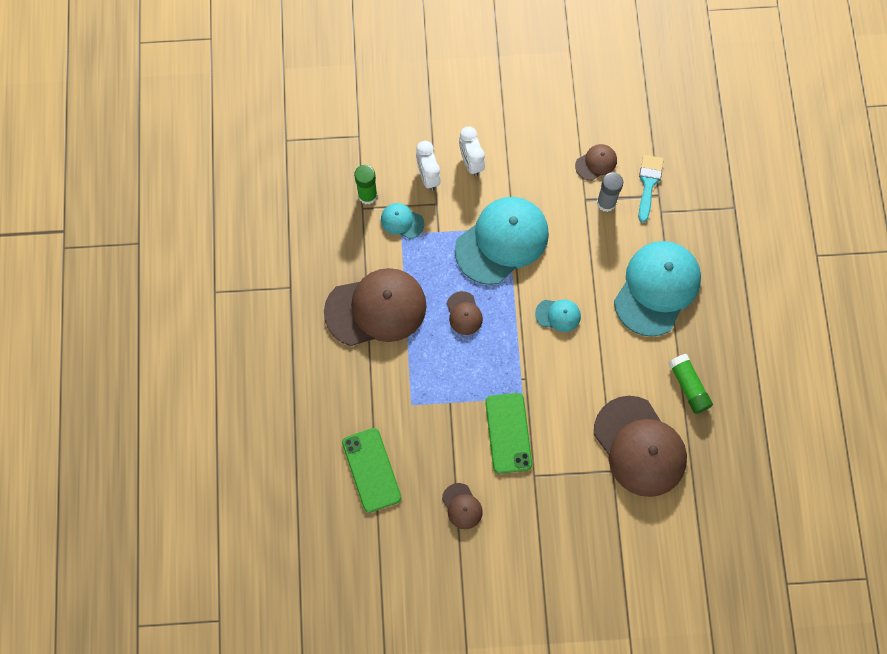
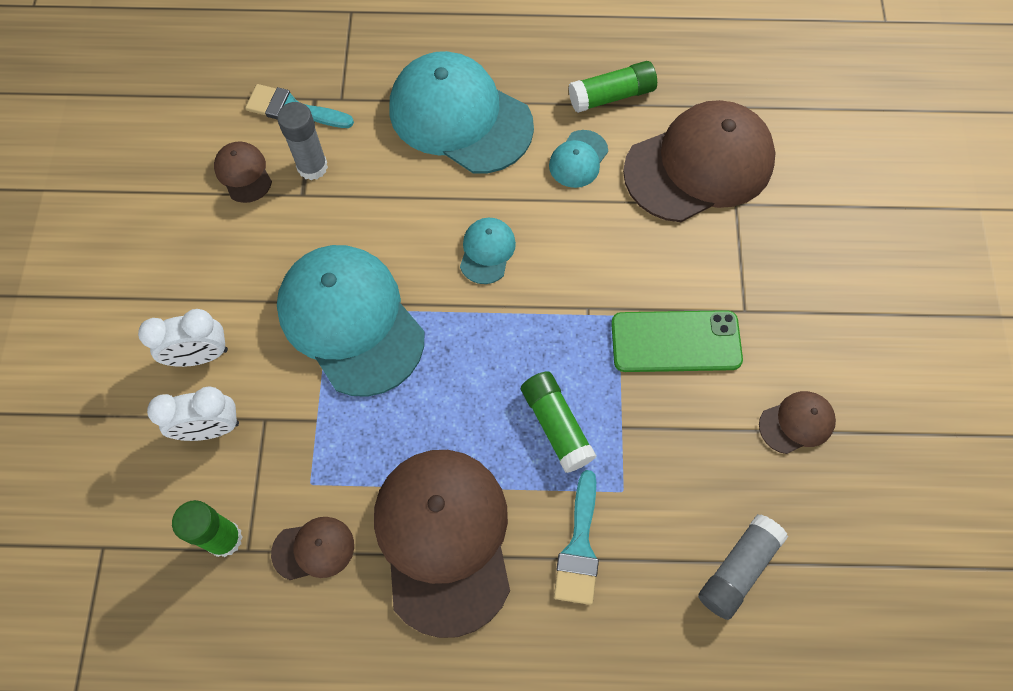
camera: 85 degrees left, 5 degrees down
green phone [342,428,401,513] -> grey glue stick [698,514,788,620]
turquoise cap [381,203,424,239] -> turquoise cap moved to [549,130,608,188]
brown cap [447,291,483,335] -> brown cap moved to [271,517,354,580]
none -> green glue stick [521,371,596,473]
none -> turquoise brush [554,470,599,605]

